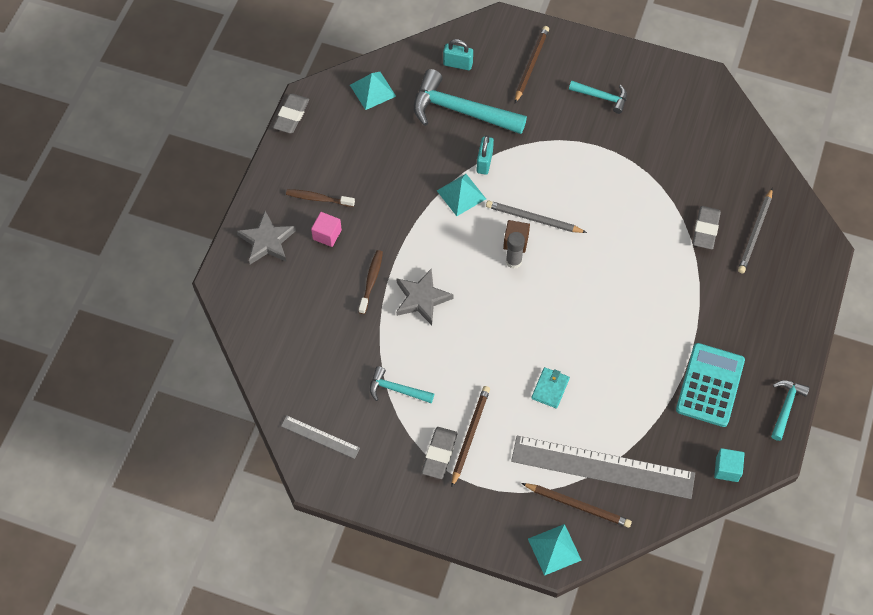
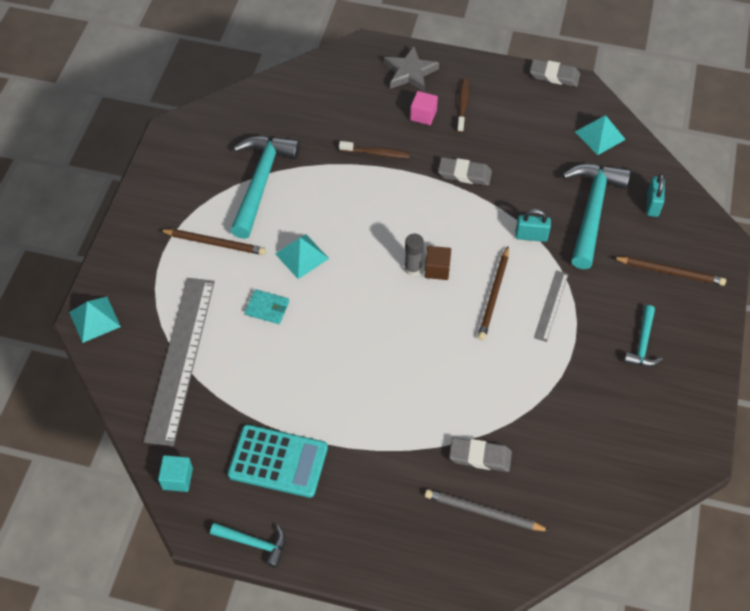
camera: 85 degrees right, 5 degrees down
grey ruler [281,416,360,459] -> grey ruler moved to [534,270,568,342]
turquoise hammer [370,366,434,403] -> turquoise hammer [230,136,300,239], size x1.94
grey star [396,268,454,325] -> none
grey eraser [422,427,458,479] -> grey eraser moved to [438,157,492,186]
turquoise pyramid [437,174,486,216] -> turquoise pyramid moved to [275,234,329,279]
grey pencil [486,201,587,233] -> none
brown pencil [521,483,632,528] -> brown pencil moved to [478,246,509,340]

